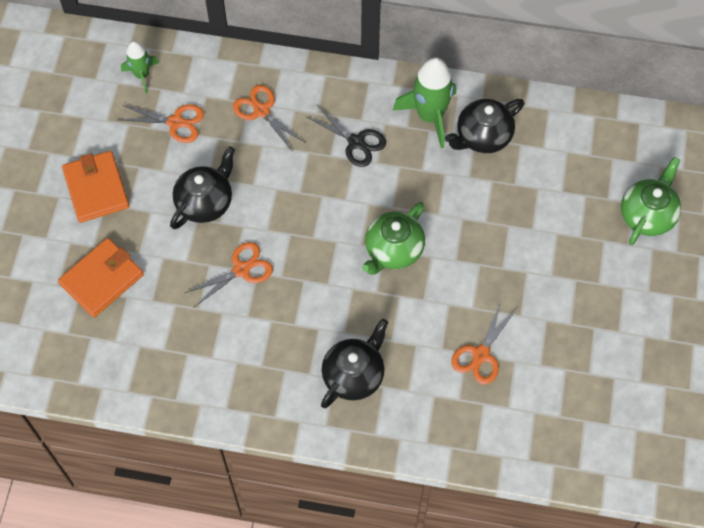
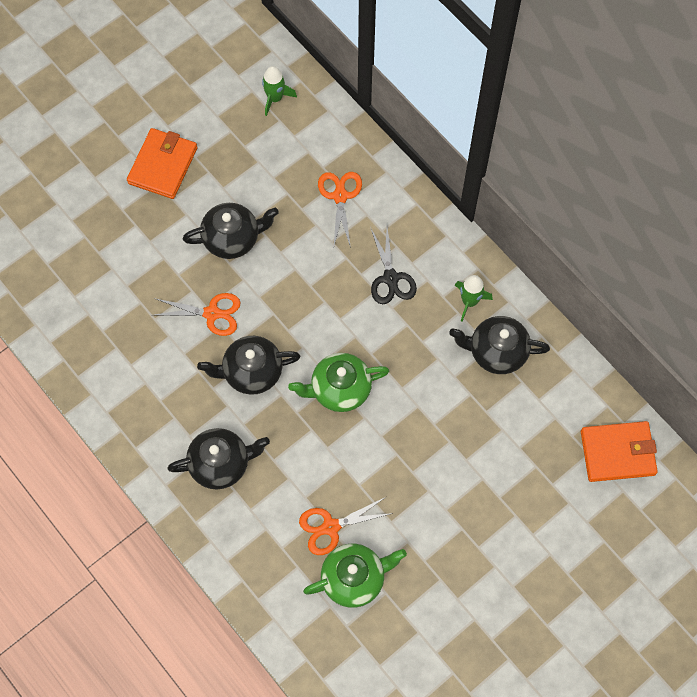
camera: 40 degrees right, 5 degrees up
orange wallet [58,238,144,318] -> orange wallet moved to [581,421,658,482]
orange scissors [117,104,204,143] -> none
green rocket [393,57,456,148] -> green rocket [455,275,493,322], size x0.58
green teapot [621,157,681,245] -> green teapot moved to [303,544,407,608]
none -> black teapot [197,336,301,395]

